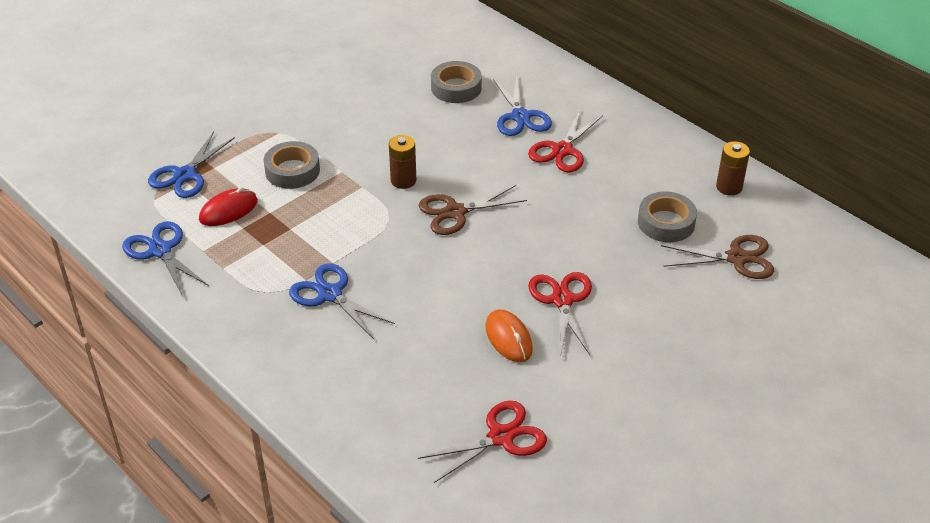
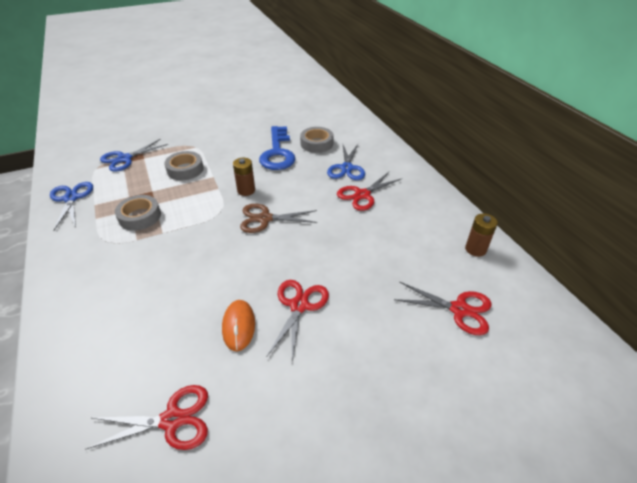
camera: 20 degrees right, 0 degrees up
red mouse [199,187,258,226] -> none
blue scissors [289,263,395,339] -> none
grey tape [638,191,697,242] -> grey tape moved to [115,195,161,231]
brown scissors [661,235,774,279] -> red scissors [394,282,491,335]
none -> blue key [259,126,295,170]

